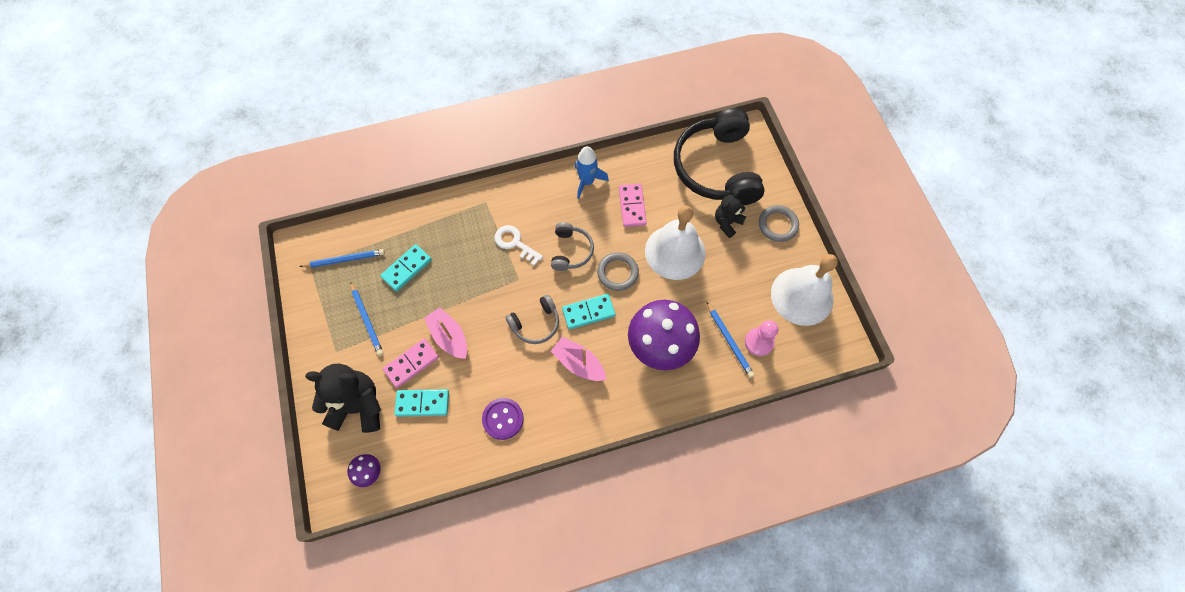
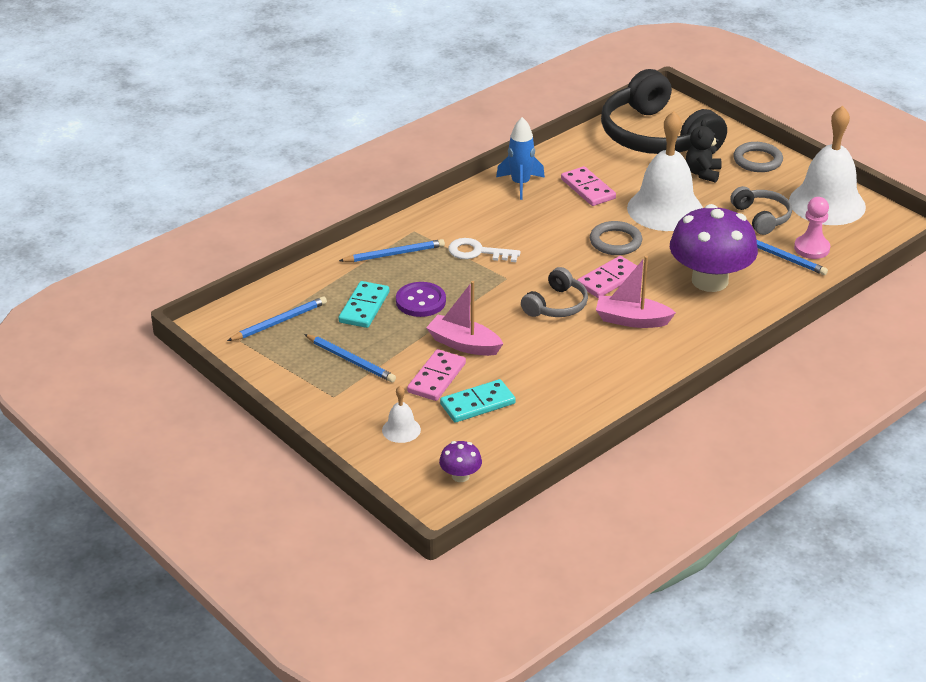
camera: 25 degrees left, 30 degrees down
black teddy bear [305,363,381,433] -> white bell [382,386,421,443]
purple button [482,398,524,440] -> purple button moved to [396,282,446,317]
grey headphones [551,222,594,271] -> grey headphones moved to [730,186,792,235]
turquoise domino [562,294,616,330] -> pink domino [578,256,637,298]
none -> blue pencil [339,239,445,262]

